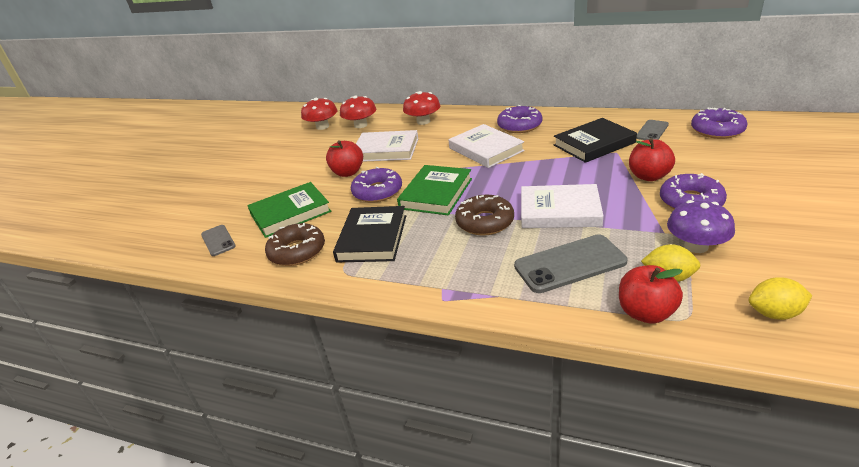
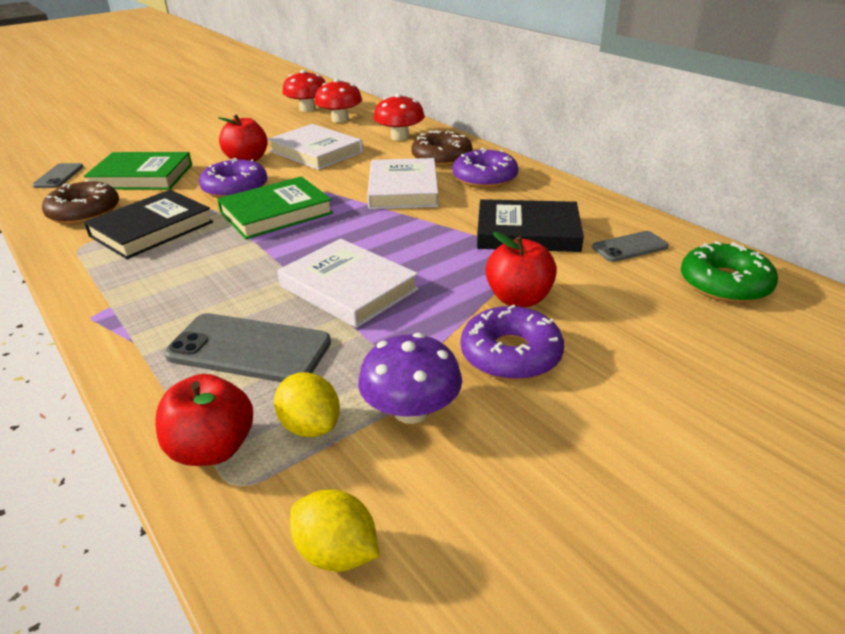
camera: 30 degrees right, 0 degrees up
brown donut [455,195,514,236] -> brown donut moved to [411,131,473,166]
purple donut [691,108,748,139] -> green donut [681,241,778,303]

